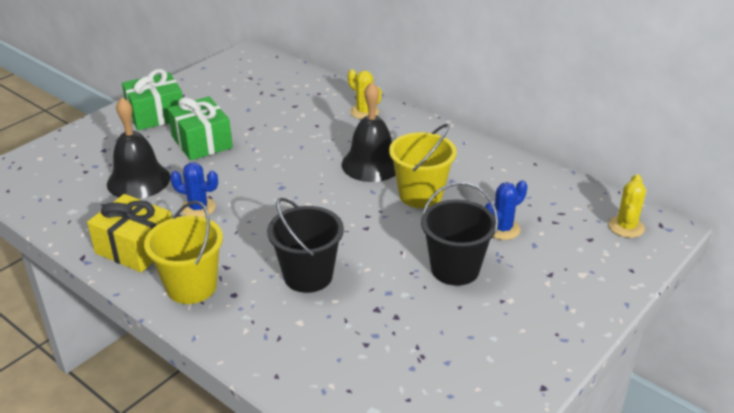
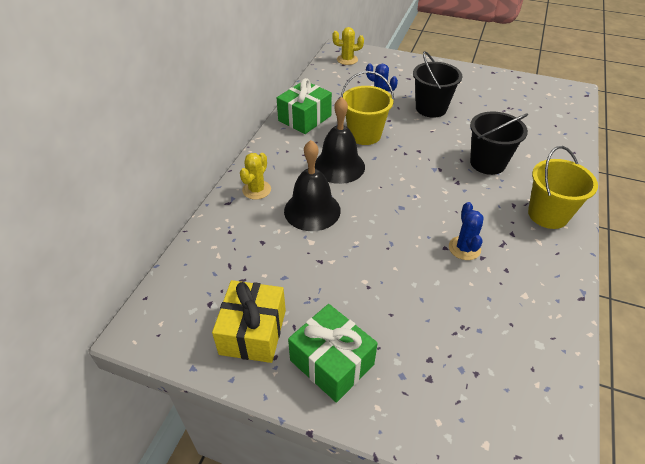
camera: 110 degrees left, 10 degrees up
yellow gift [87,194,172,272] -> yellow gift moved to [212,280,286,363]
black bell [107,97,170,199] -> black bell moved to [284,140,341,231]
green gift [167,97,233,161] -> green gift moved to [277,78,332,134]

